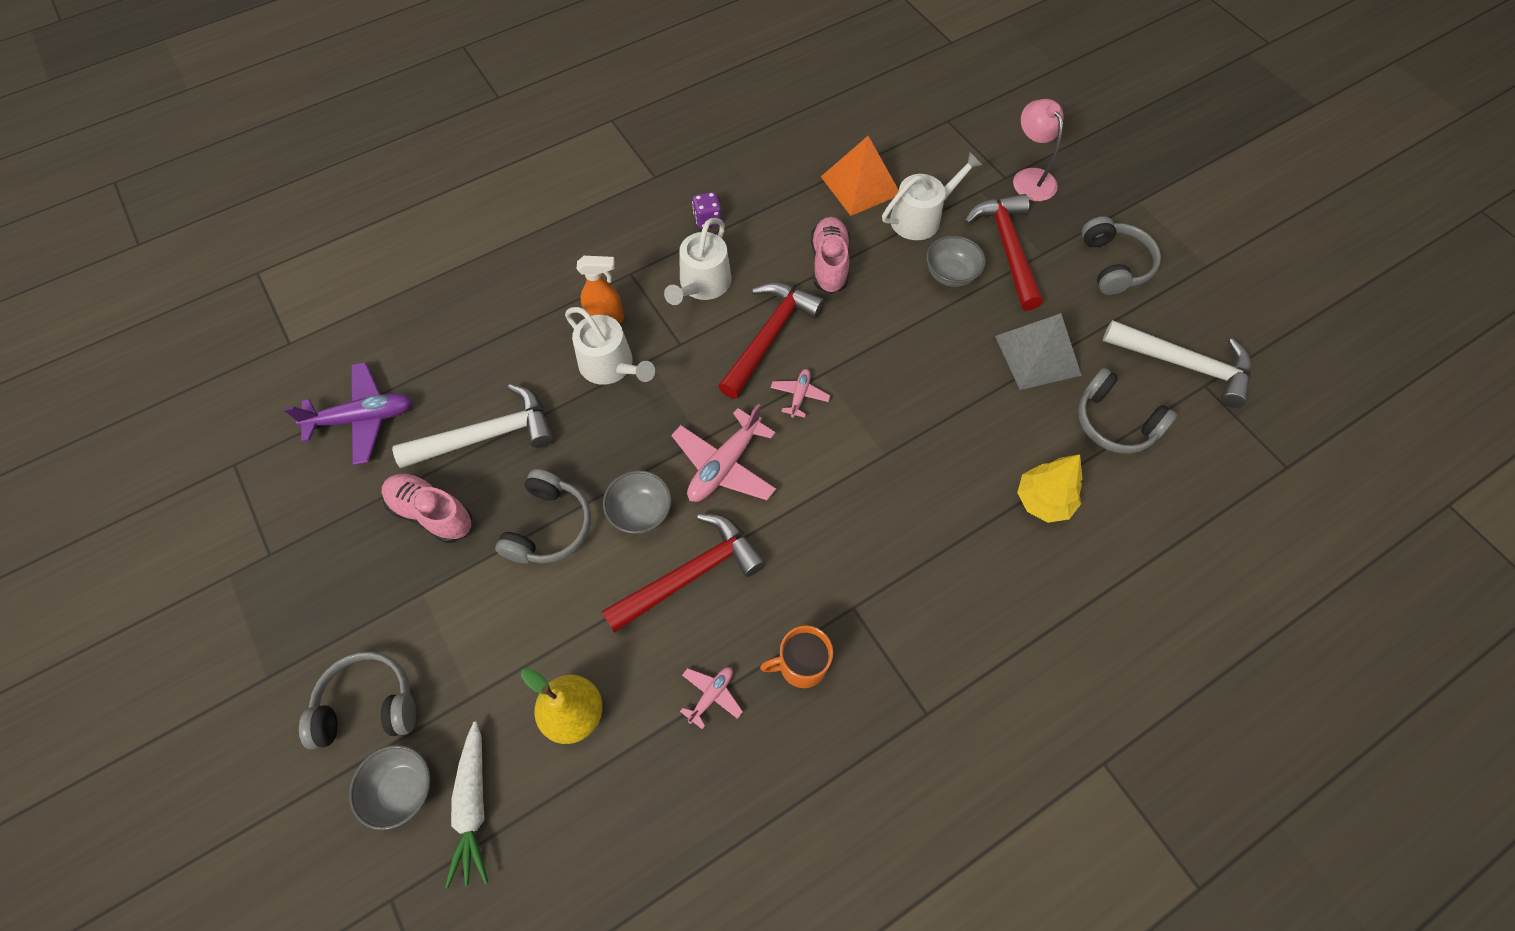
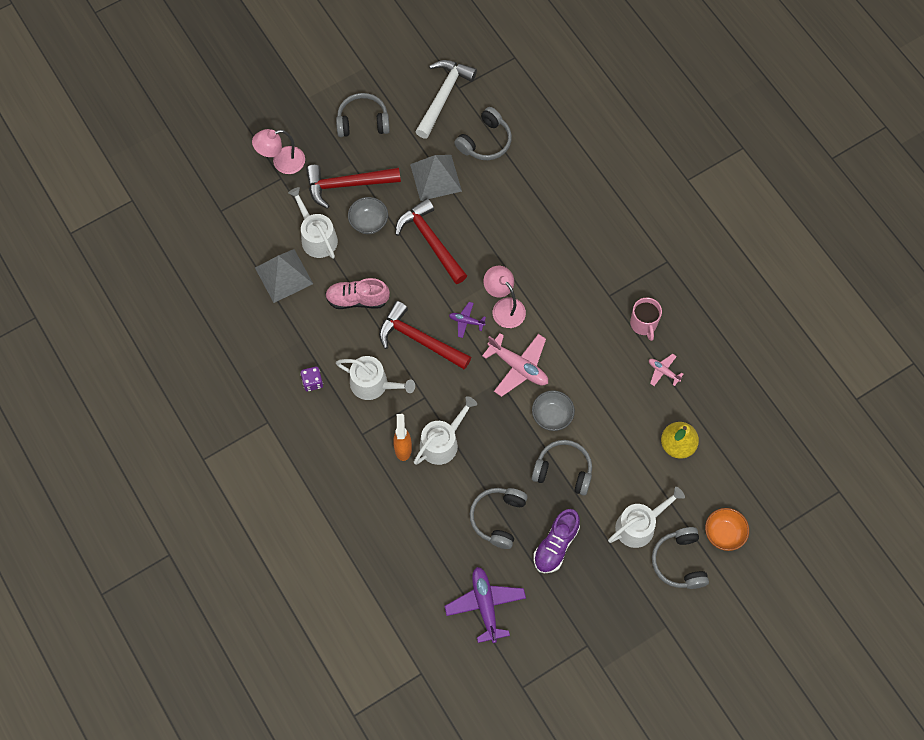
camera: 90 degrees left, 5 degrees up
grey bowl [349,745,431,830] -> orange bowl [705,508,749,551]
pink shoe [382,474,473,543] -> purple shoe [533,509,580,573]
white hammer [392,384,554,468] -> grey headphones [470,488,528,549]
white carrot [445,722,488,888] -> none
red hammer [602,514,766,633] -> red hammer moved to [395,198,467,284]
orange mug [760,625,833,688] -> pink mug [630,297,662,341]
pink plane [771,369,830,418] -> purple plane [449,302,486,338]
orange pyramid [821,136,898,216] -> grey pyramid [255,249,313,303]
yellow tree [1017,454,1083,523] -> none
none -> pink lamp [483,266,526,328]
none -> white watering can [608,487,685,548]

